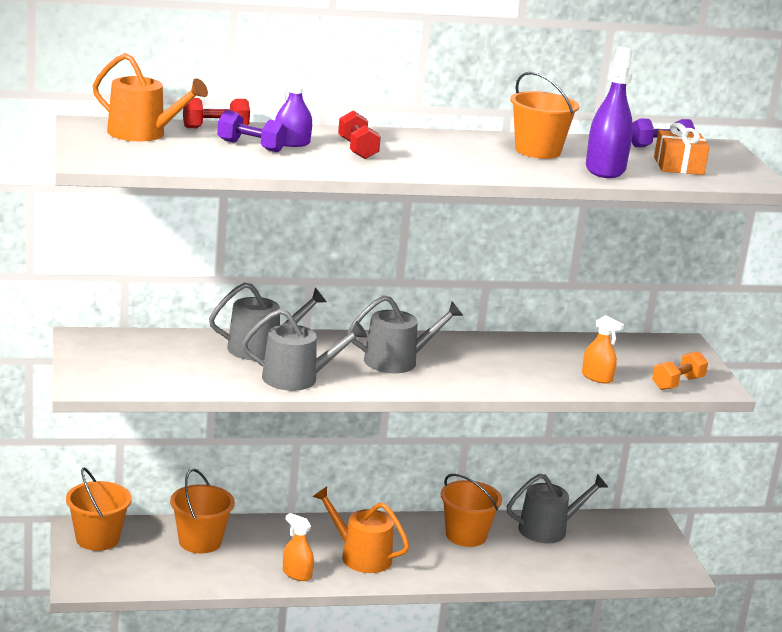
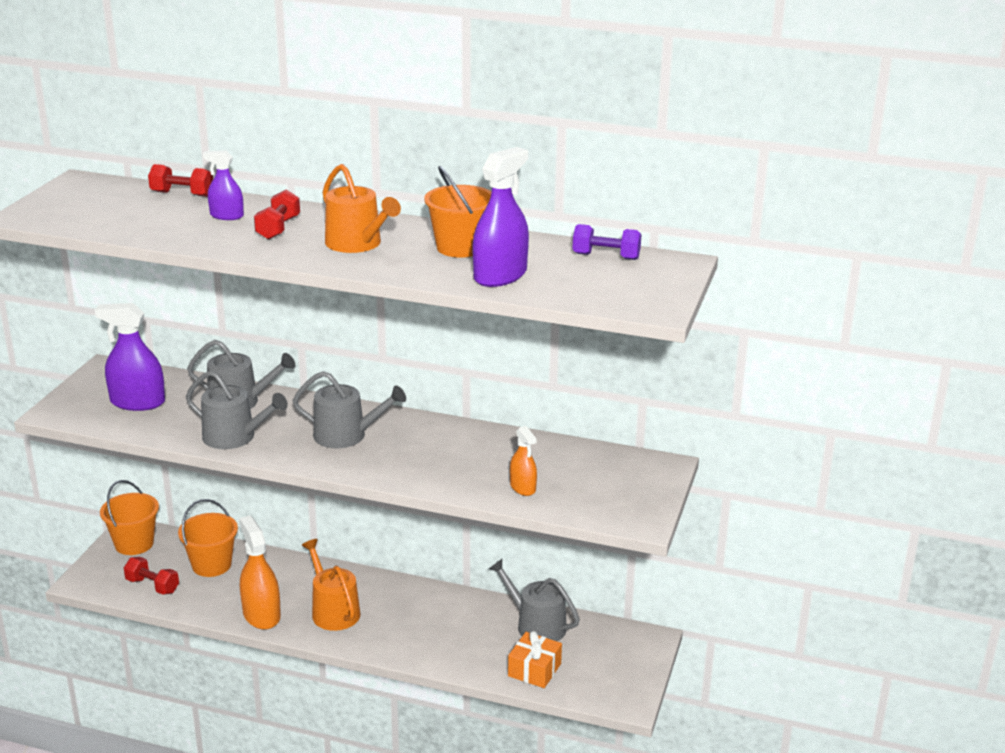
camera: 30 degrees right, 5 degrees up
orange watering can [93,53,208,142] -> orange watering can moved to [323,164,401,253]
purple dumbbell [217,110,287,152] -> none
orange spray bottle [283,513,314,581] -> orange spray bottle [239,516,281,630], size x1.73
orange bucket [441,473,502,547] -> none
grey watering can [507,474,608,543] -> grey watering can turned 150 degrees counterclockwise [489,559,580,641]
orange dumbbell [652,351,708,390] -> none
orange gift [654,123,710,175] -> orange gift moved to [508,631,562,688]
none -> purple spray bottle [95,303,165,411]
none -> red dumbbell [124,557,179,595]

